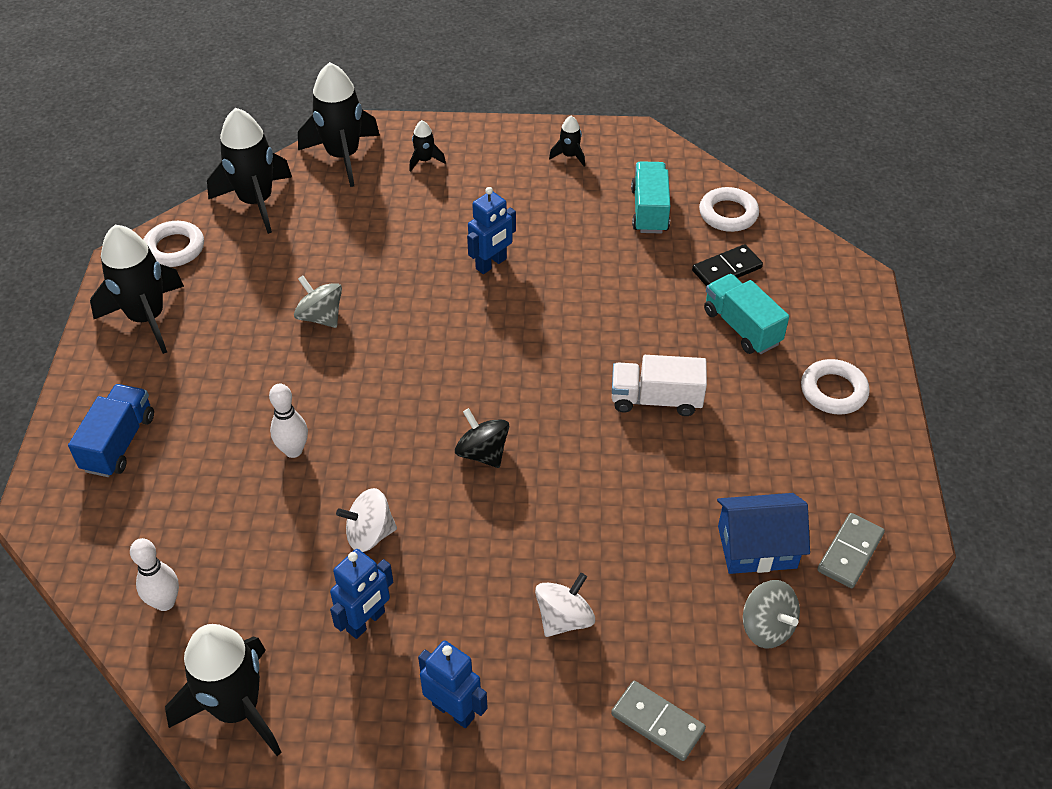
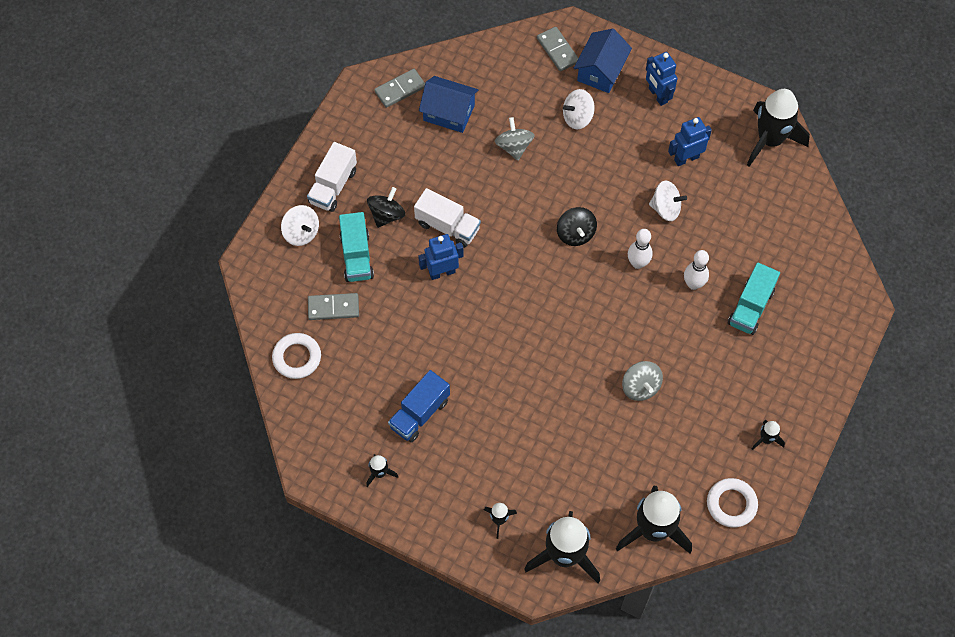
camera: 155 degrees left, 15 degrees up
blue truck [68,384,154,477] -> blue truck moved to [388,370,450,442]
black rocket [90,225,184,354] -> black rocket [752,420,785,450], size x0.45
white bowling pin [130,538,179,611] -> white bowling pin moved to [628,229,653,269]
blue robot [467,187,516,274] -> blue robot moved to [418,234,463,280]
turquoise truck [631,161,670,233] -> turquoise truck moved to [728,262,780,335]
black domino [692,244,763,286] -> grey domino [308,293,359,320]
grey spinning top [743,580,800,648] -> grey spinning top moved to [495,117,535,160]
white ring [801,359,870,415] -> white truck [307,142,357,212]
none -> white spinning top [281,205,319,246]
none -> black spinning top [367,187,405,228]
none -> blue house [574,29,632,93]

